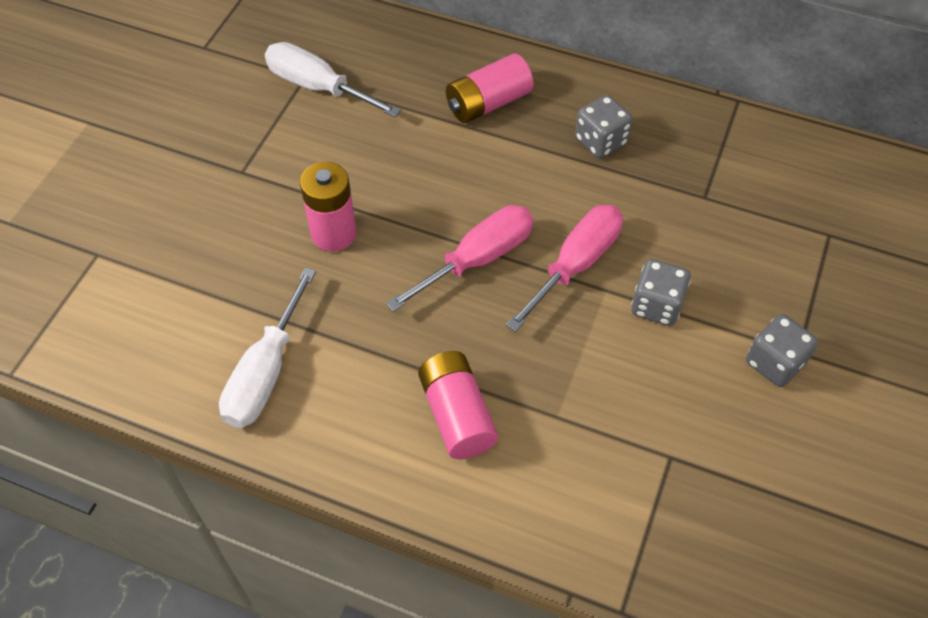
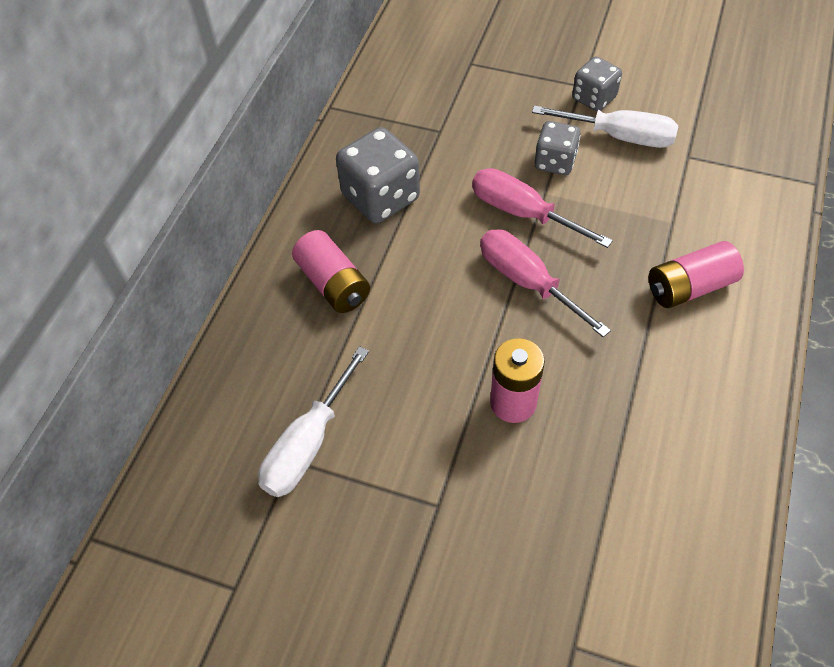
camera: 90 degrees left, 0 degrees up
white screwdriver [219,267,316,428] -> white screwdriver moved to [532,106,678,148]
grey dice [575,95,633,158] -> grey dice [336,127,420,224], size x1.62

